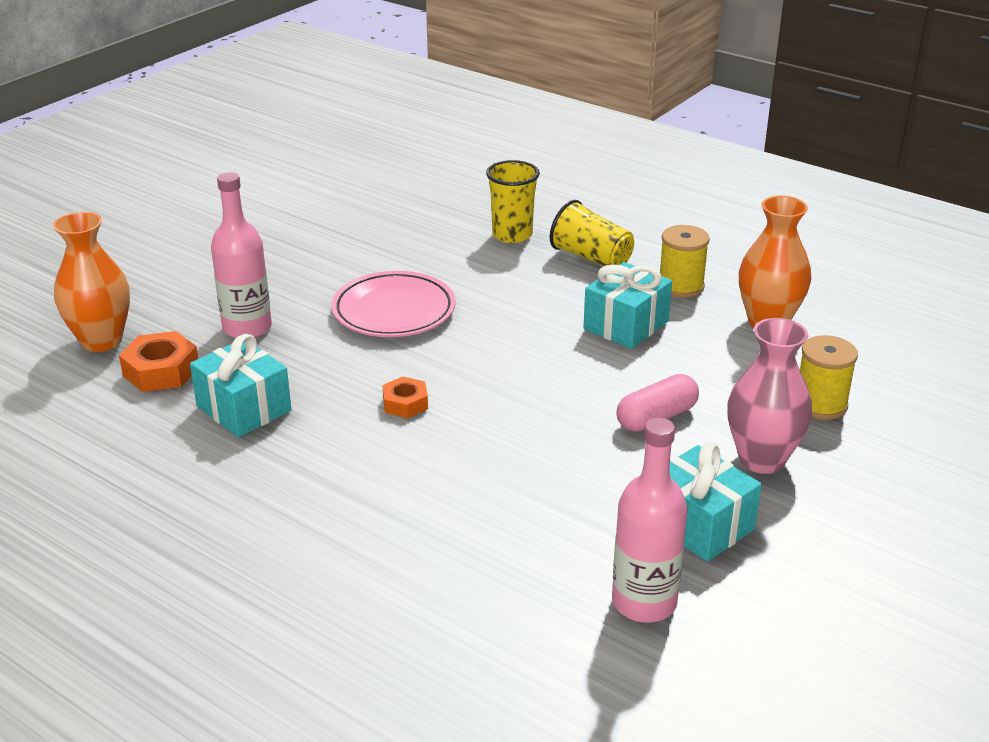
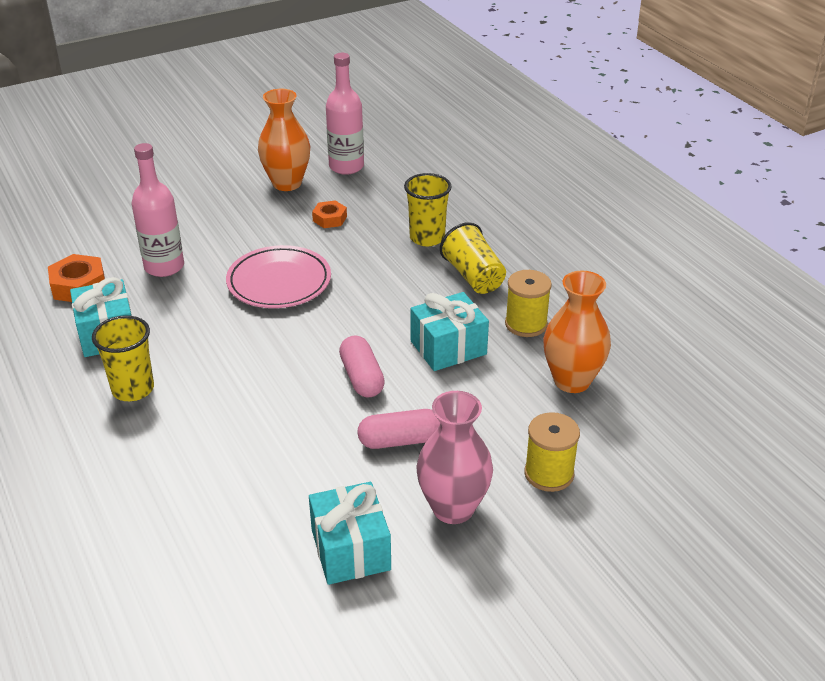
camera: 25 degrees right, 5 degrees up
orange vase [53,212,130,352] -> orange vase moved to [258,89,310,191]
orange nut [382,377,428,418] -> orange nut moved to [312,201,347,228]
pink bottle [612,418,688,623] -> pink bottle moved to [326,53,364,175]
none -> yellow cup [92,315,154,401]
none -> pink capsule [339,335,385,398]

